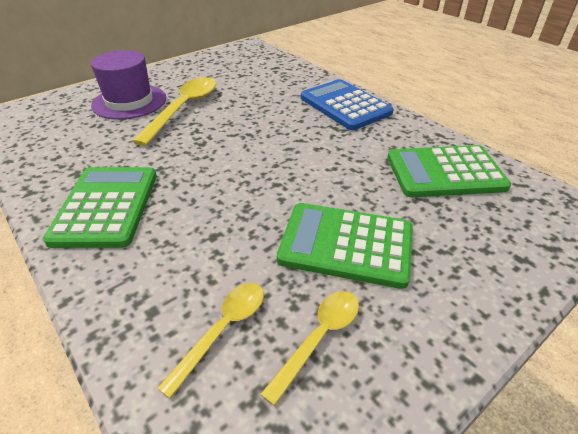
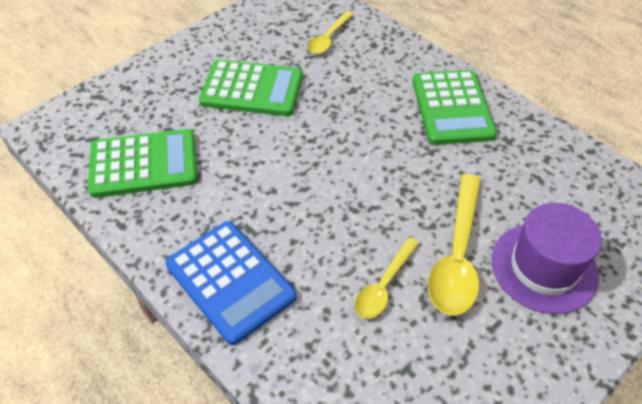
camera: 175 degrees right, 10 degrees up
yellow spoon [260,291,359,406] -> yellow spoon moved to [355,237,419,319]

